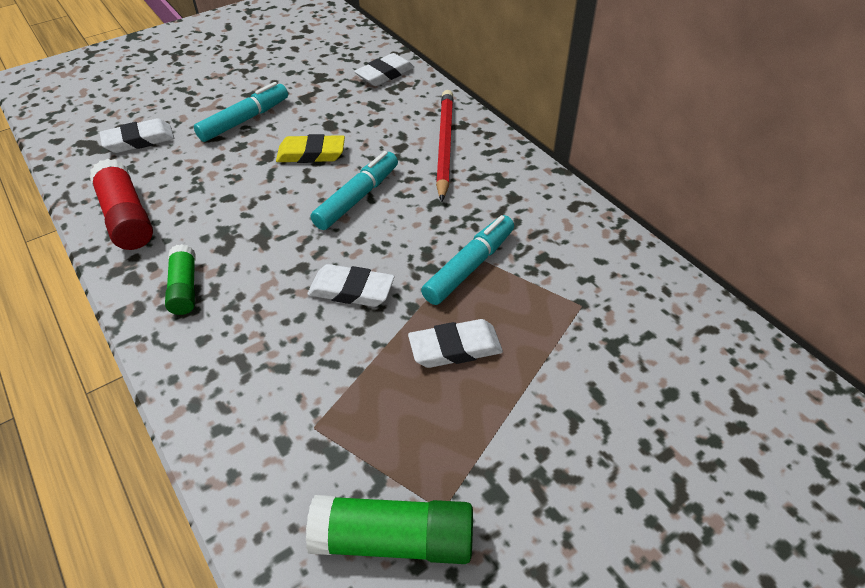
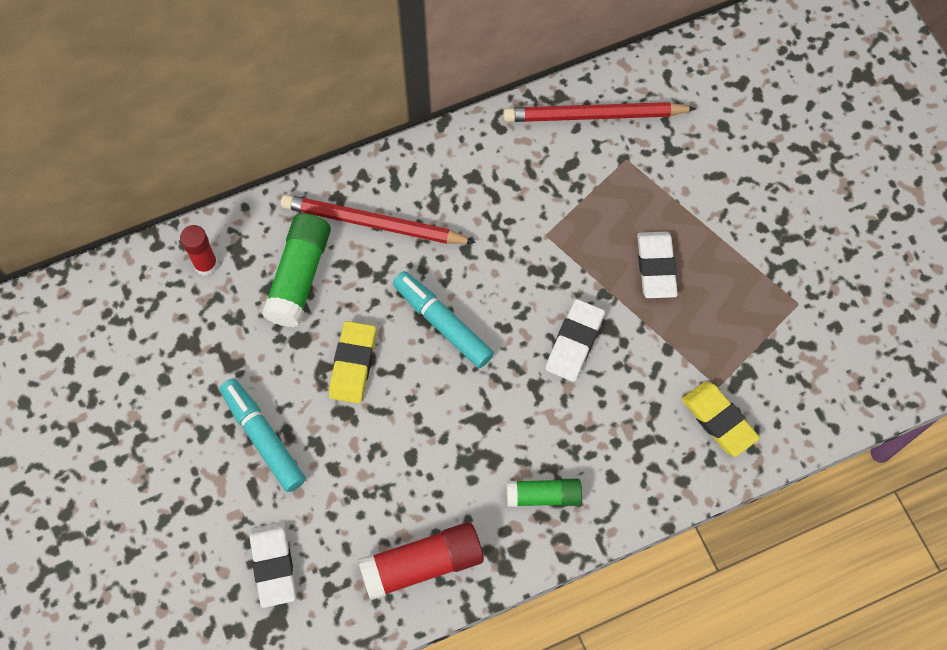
camera: 80 degrees left, 20 degrees up
green glue stick [306,495,473,564] -> green glue stick moved to [262,213,331,327]
white eraser [354,53,414,86] -> red glue stick [180,225,218,276]
turquoise marker [421,215,514,305] -> none
none -> red pencil [503,102,697,122]
none -> yellow eraser [682,381,760,457]

